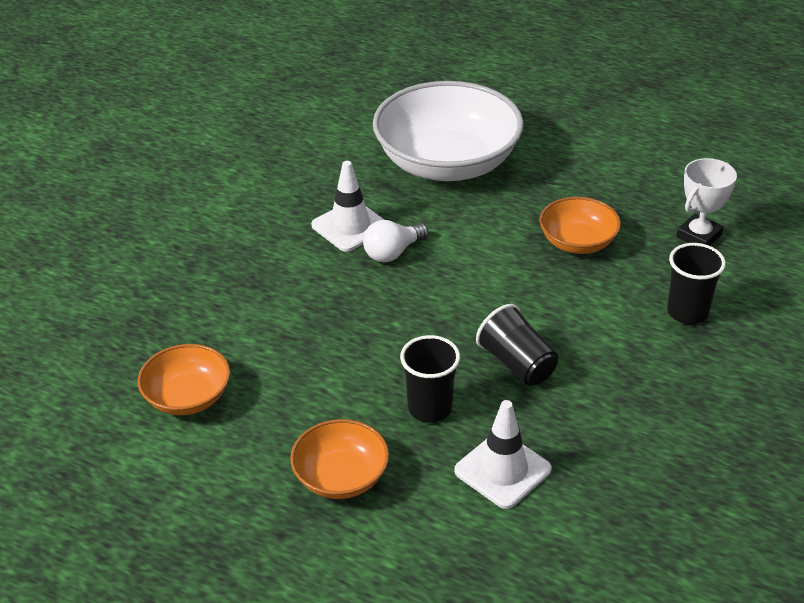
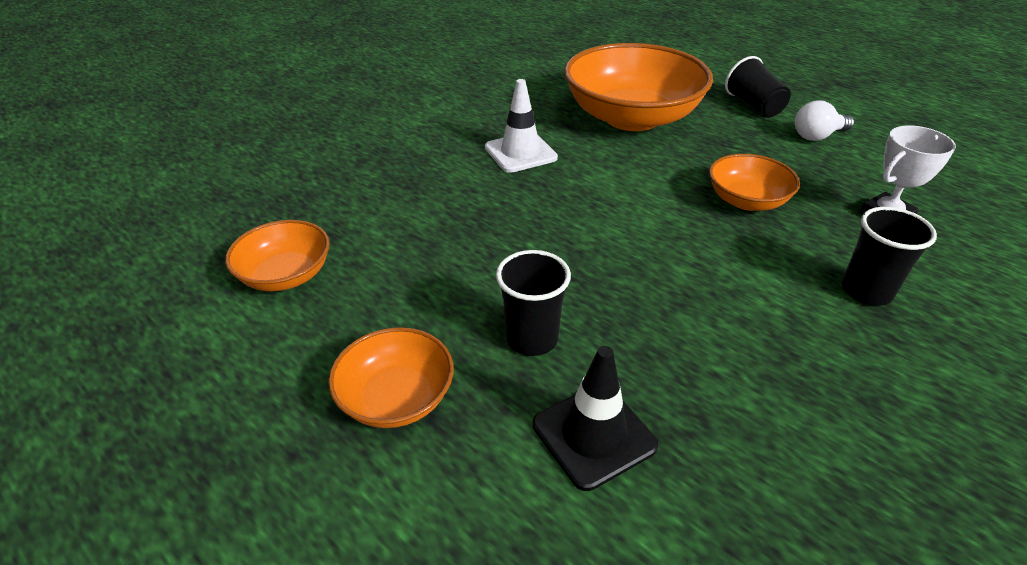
camera: 15 degrees right, 0 degrees up
white light bulb [363,220,429,262] -> white light bulb moved to [795,100,854,141]
white bowl [373,81,524,181] -> orange bowl [564,43,713,131]
white traffic cone [454,400,552,509] -> black traffic cone [533,346,658,491]
black cup [476,304,558,386] -> black cup moved to [725,56,791,118]

